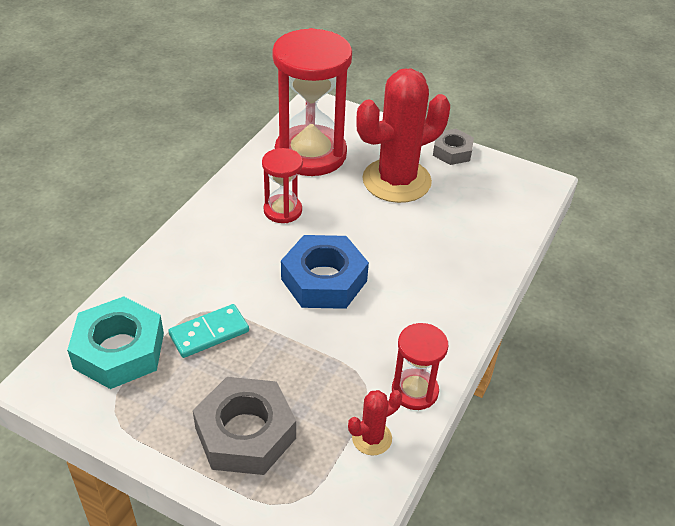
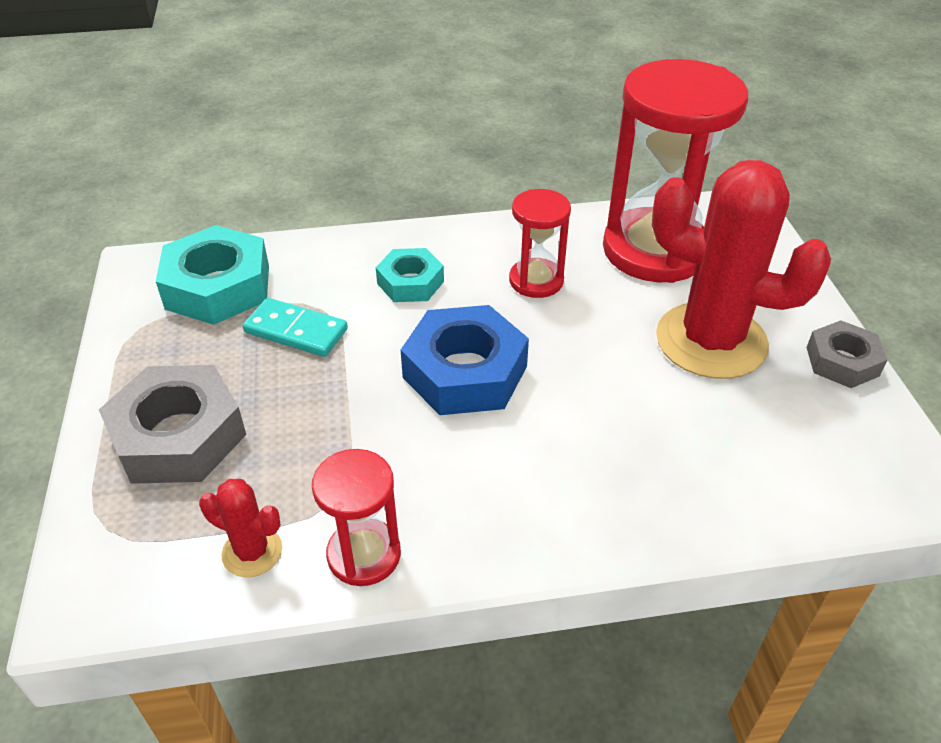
camera: 55 degrees right, 0 degrees up
none -> turquoise nut [376,248,444,302]

